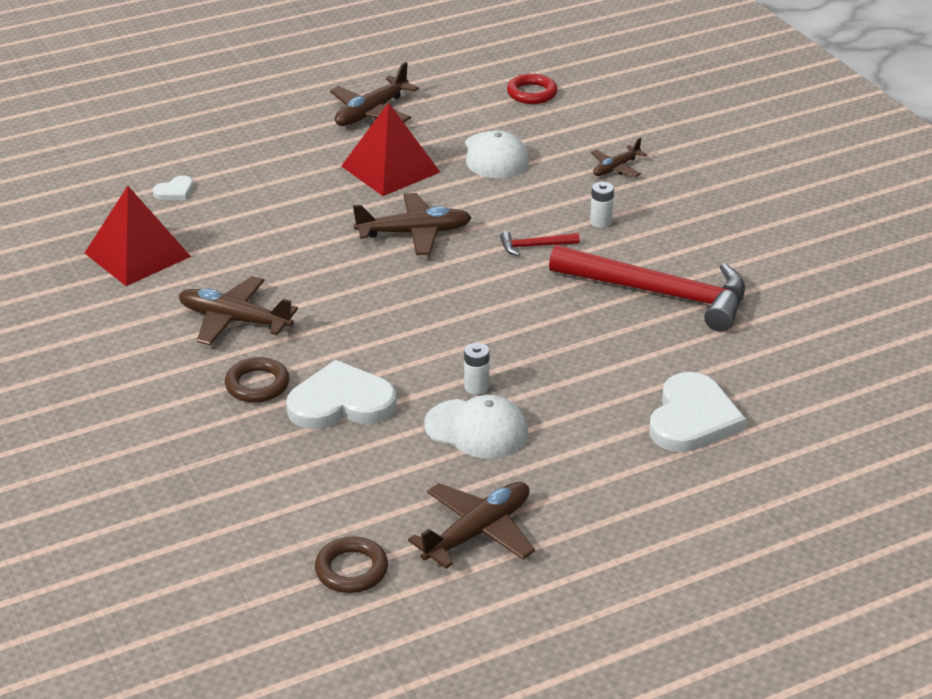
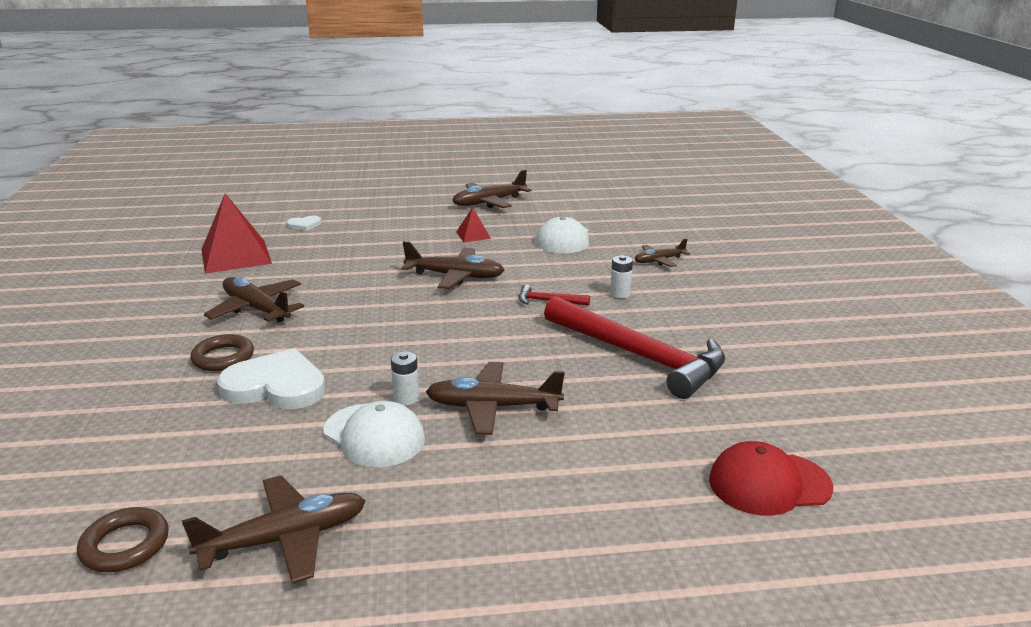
camera: 20 degrees right, 10 degrees down
red pyramid [341,102,440,196] -> red pyramid [456,207,491,242], size x0.48
red ring [507,74,557,104] -> none
white heart [649,372,746,452] -> none
none -> brown plane [426,362,565,435]
none -> red cap [709,441,833,516]

